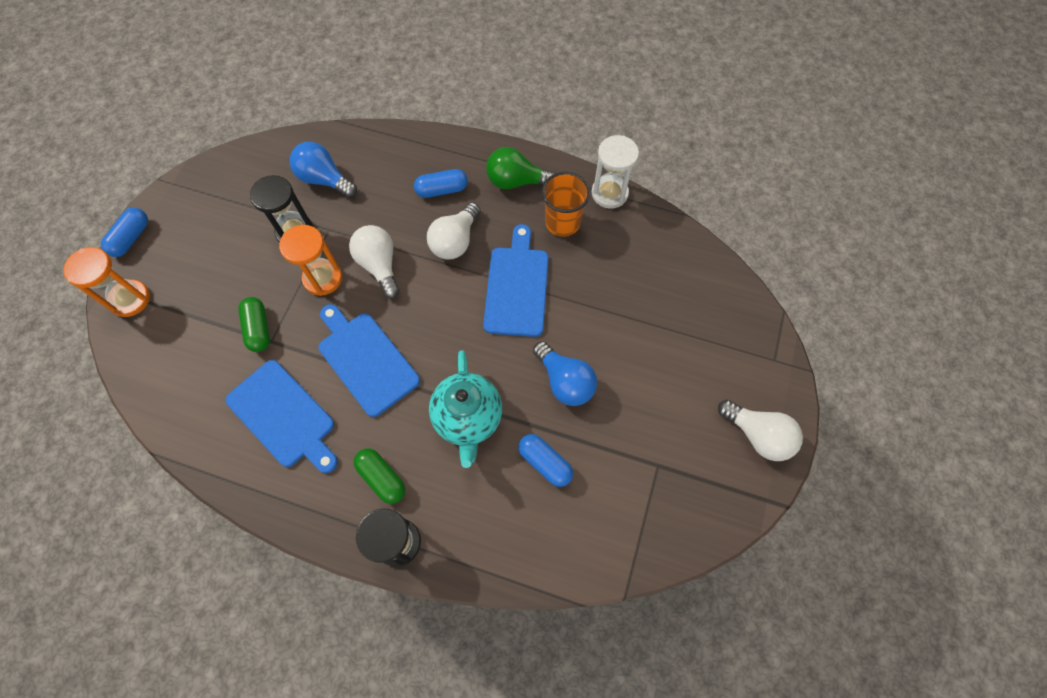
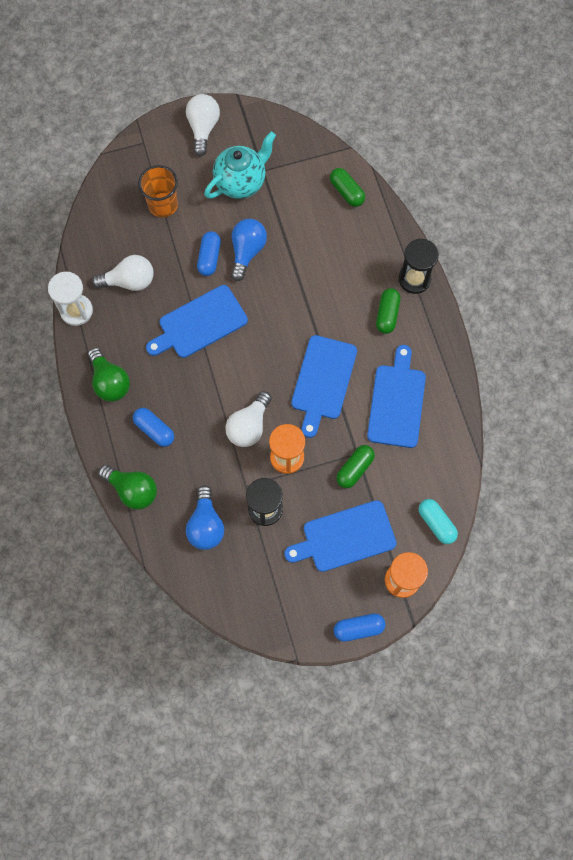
camera: 125 degrees left, 5 degrees up
white light bulb [427,202,481,259] -> white light bulb moved to [92,255,153,291]
turquoise teapot [429,350,502,468] -> turquoise teapot moved to [204,132,276,199]
blue capsule [518,434,573,487] -> blue capsule moved to [197,231,221,276]
orange cup [542,172,590,237] -> orange cup moved to [138,165,178,218]
none -> green light bulb [98,465,157,510]
none -> blue cutting board [284,500,397,572]
none -> green capsule [330,168,365,207]
none -> turquoise capsule [419,499,458,544]

